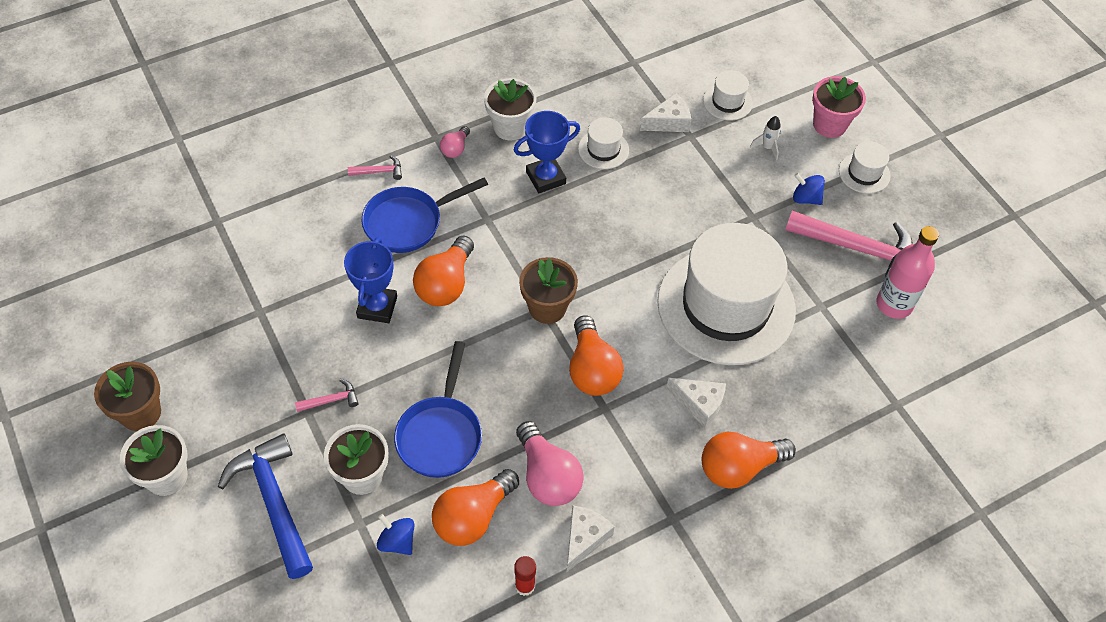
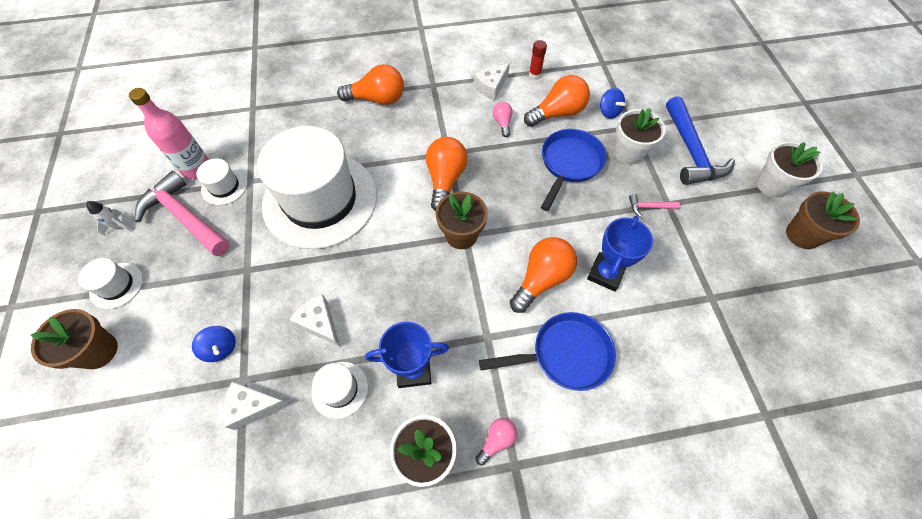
camera: 160 degrees left, 5 degrees up
pink hammer [348,155,402,180] -> none
pink light bulb [516,421,584,506] -> pink light bulb [492,102,513,137], size x0.52
white cheese [666,378,726,428] -> white cheese moved to [289,294,340,346]
white hat [703,70,753,121] -> white hat moved to [196,158,247,205]
white rocket [750,116,781,160] -> white rocket moved to [86,201,132,236]
blue spinning top [793,173,825,205] -> blue spinning top moved to [192,326,236,362]
pink flower pot [812,76,866,138] -> brown flower pot [31,309,118,369]

